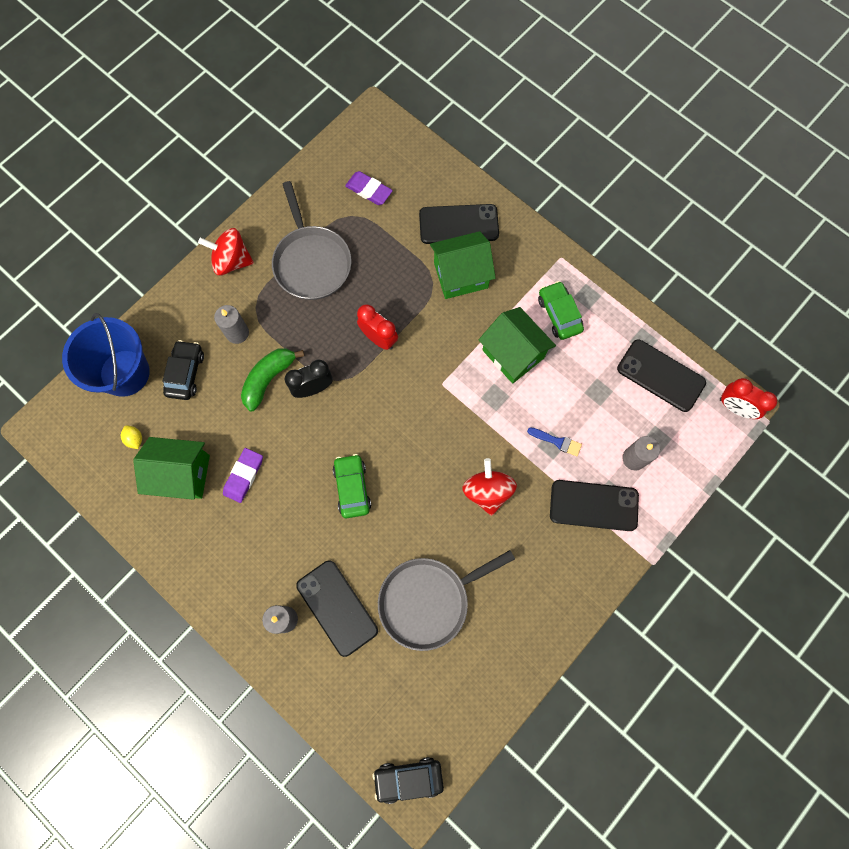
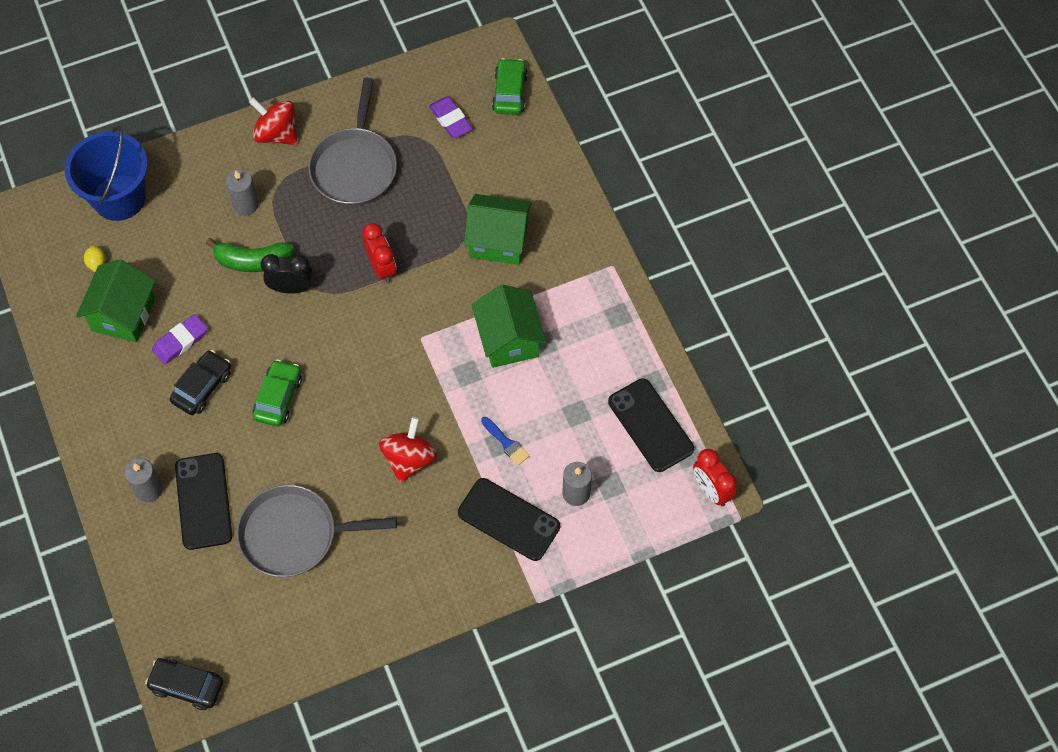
camera: 25 degrees right, 10 degrees down
green house [133,437,210,500] -> green house turned 75 degrees clockwise [76,259,155,343]
black car [162,340,204,400] -> black car moved to [170,350,231,415]
green banana [241,348,304,412] -> green banana turned 150 degrees counterclockwise [206,238,294,272]
black phone [419,204,499,244] -> none
green car [538,281,584,340] -> green car moved to [492,58,528,115]

